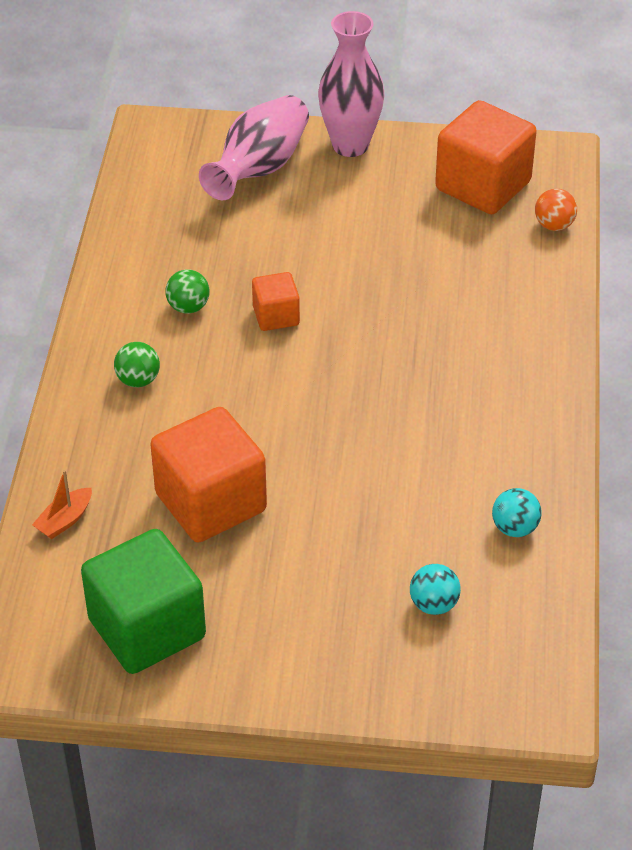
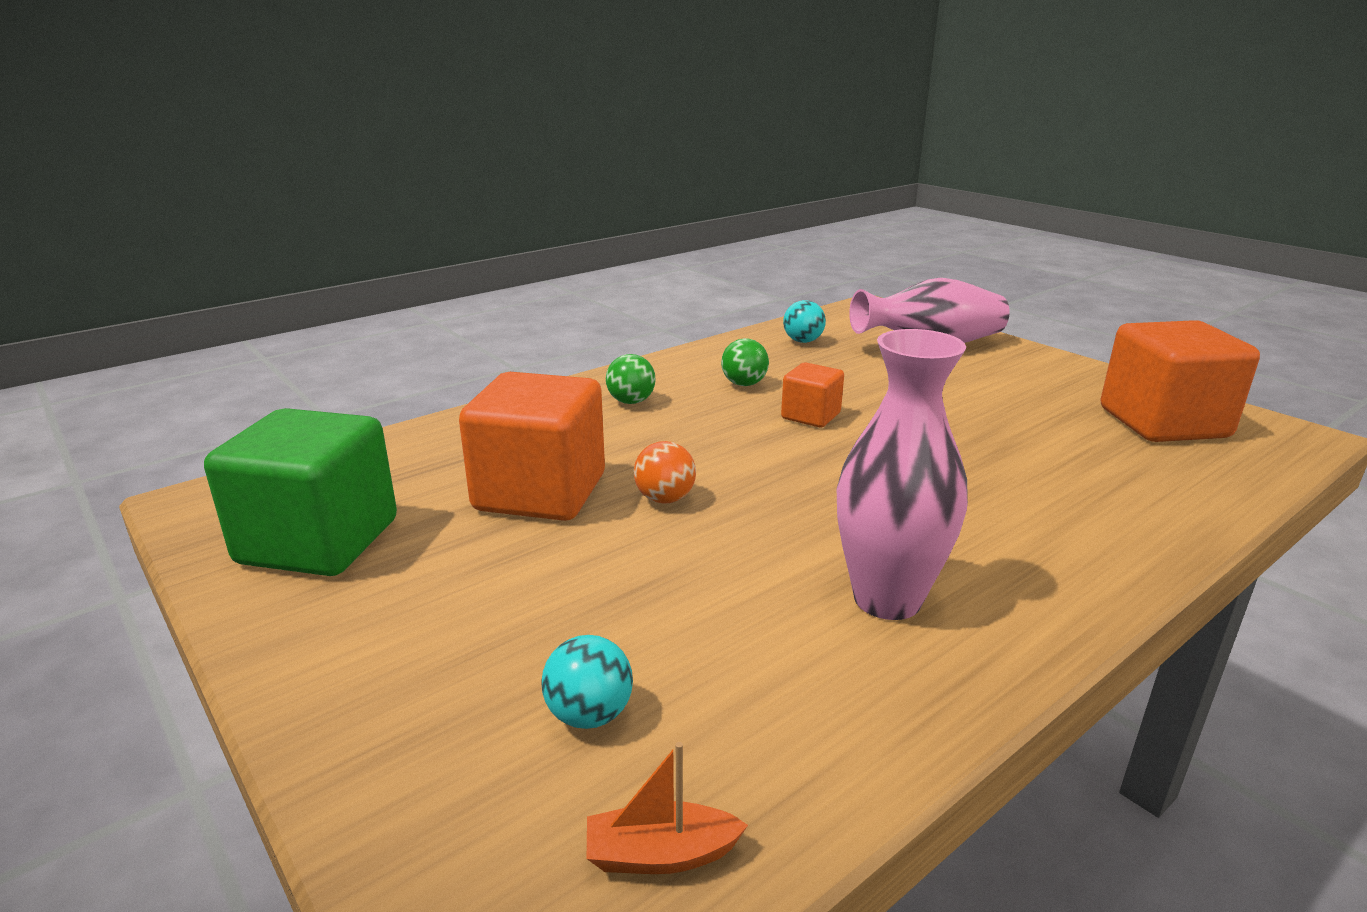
camera: 45 degrees right, 20 degrees down
orange boat [32,470,92,539] -> orange boat moved to [587,742,748,874]
pink vase [318,11,384,157] -> pink vase moved to [837,329,968,620]
turquoise ball [492,488,542,537] -> turquoise ball moved to [783,300,826,343]
orange ball [535,188,577,231] -> orange ball moved to [634,441,696,504]

